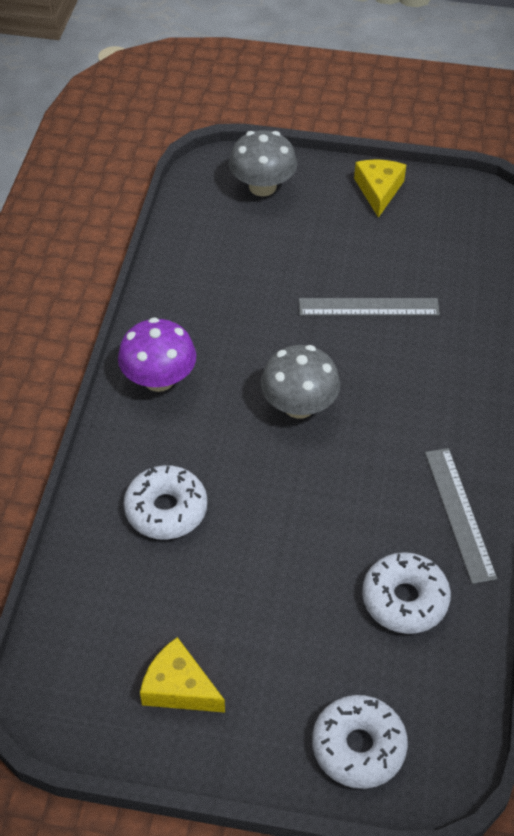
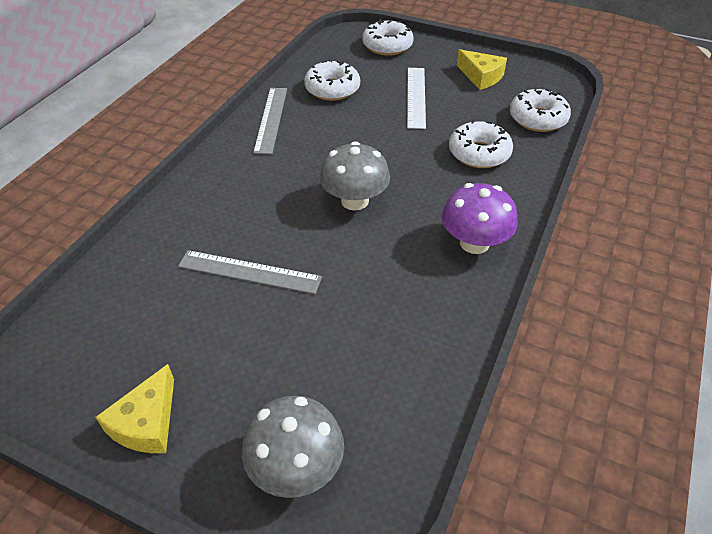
camera: 165 degrees left, 5 degrees down
none -> white ruler [407,68,426,129]
none -> white donut [510,87,571,132]

